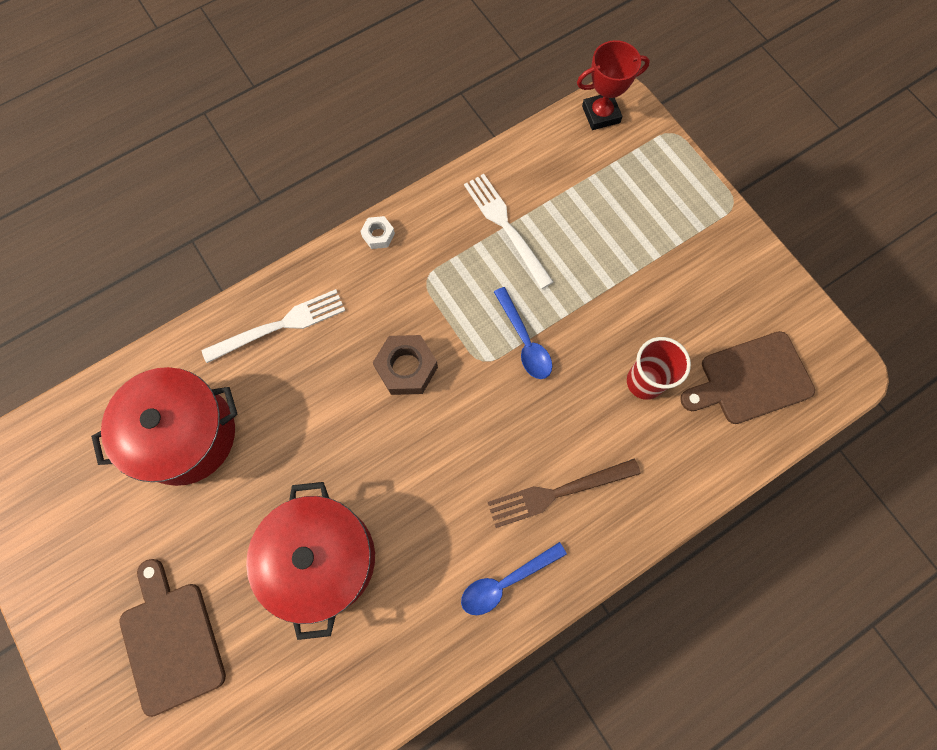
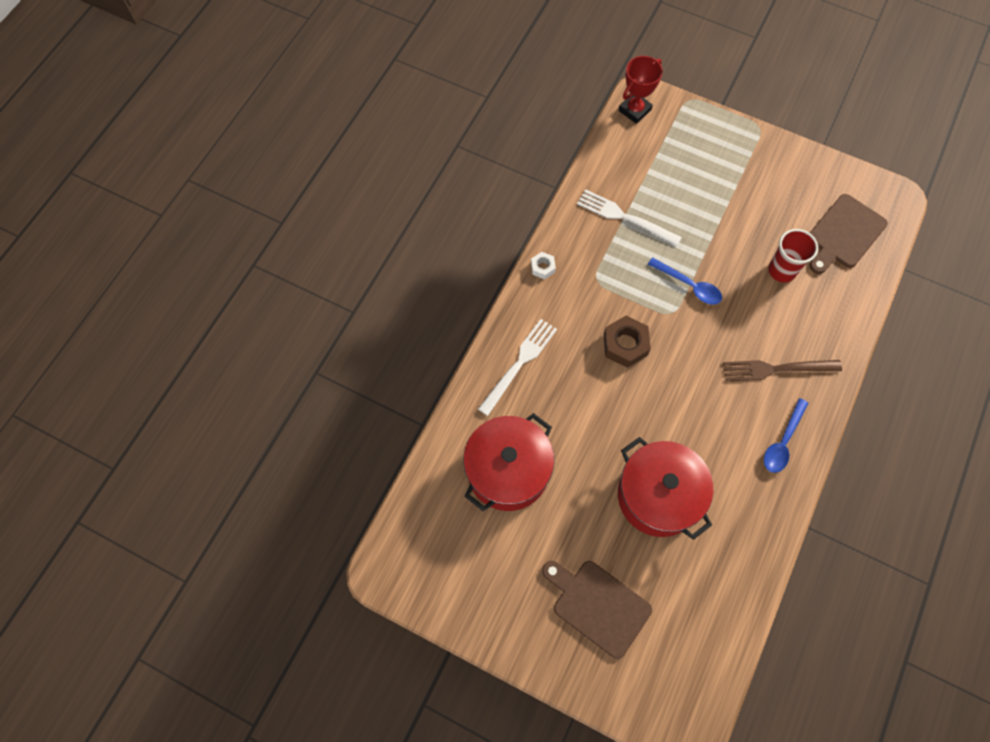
camera: 30 degrees left, 5 degrees down
brown fork [488,459,640,528] -> brown fork turned 45 degrees clockwise [723,360,842,382]

